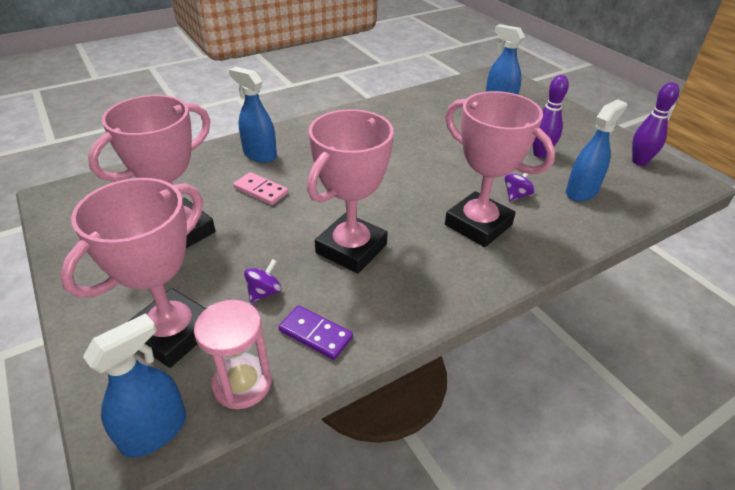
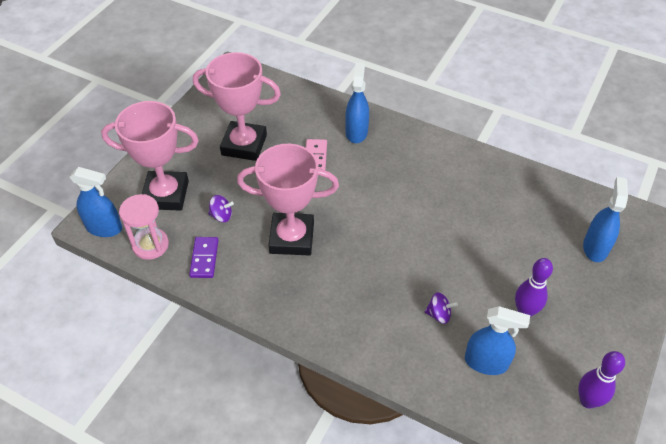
camera: 60 degrees right, 10 degrees up
pink trophy [445,91,555,247] -> none

